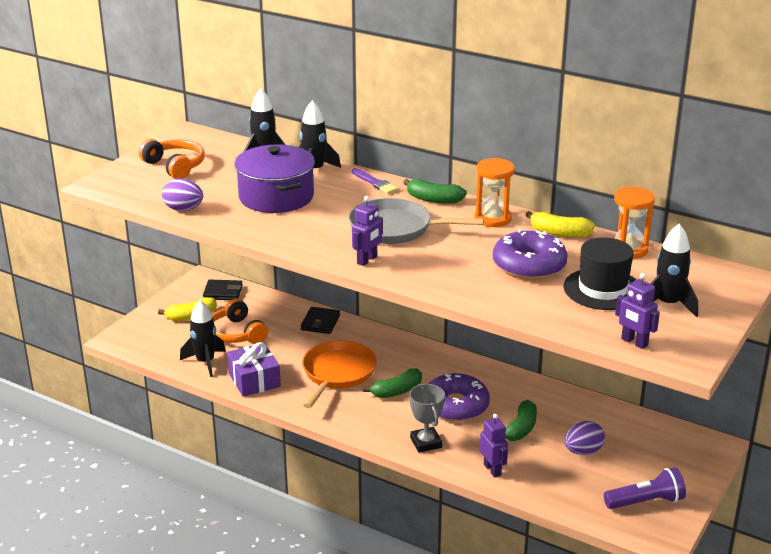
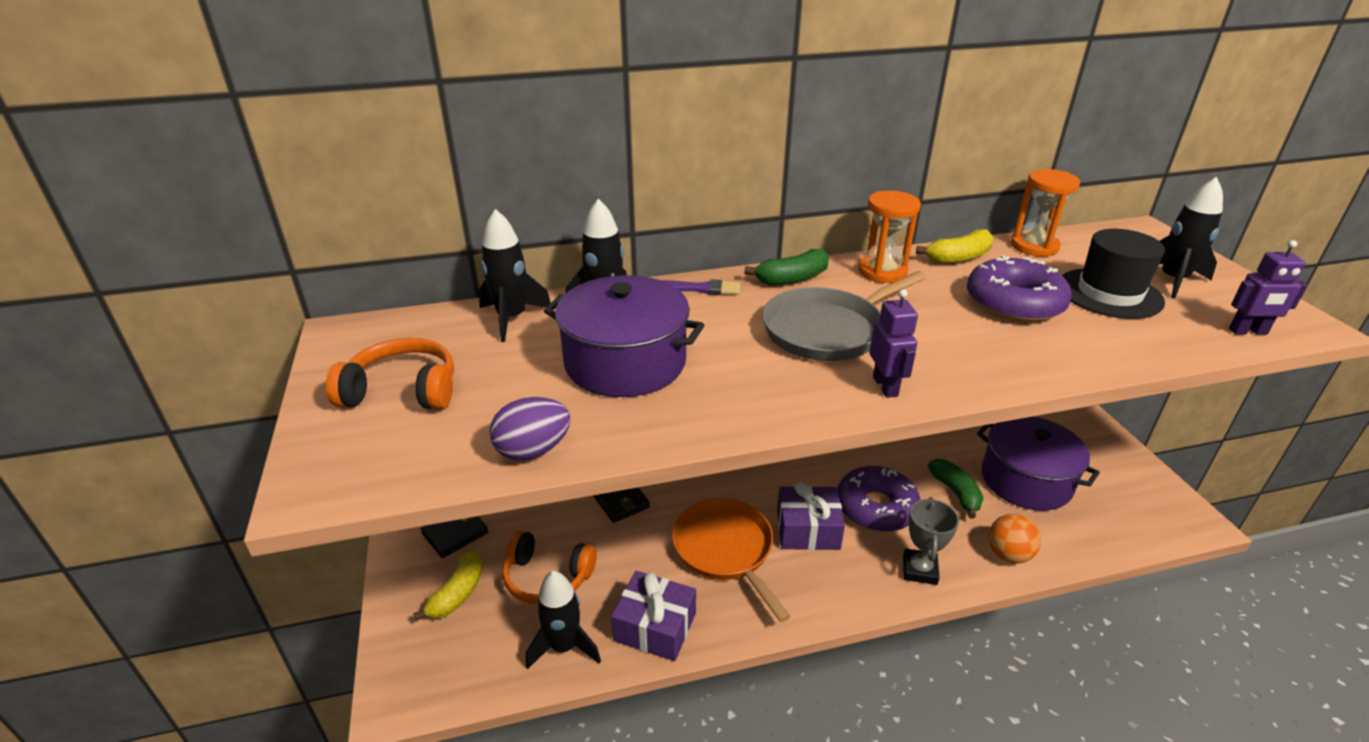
camera: 45 degrees left, 5 degrees up
green banana [363,368,422,398] -> purple gift [777,482,845,550]
grey trophy [409,384,445,453] -> grey trophy turned 75 degrees clockwise [903,497,959,585]
purple robot [480,414,508,478] -> orange ball [988,514,1041,564]
purple egg [564,421,605,455] -> purple pot [977,417,1100,511]
purple flashlight [604,467,686,509] -> none

